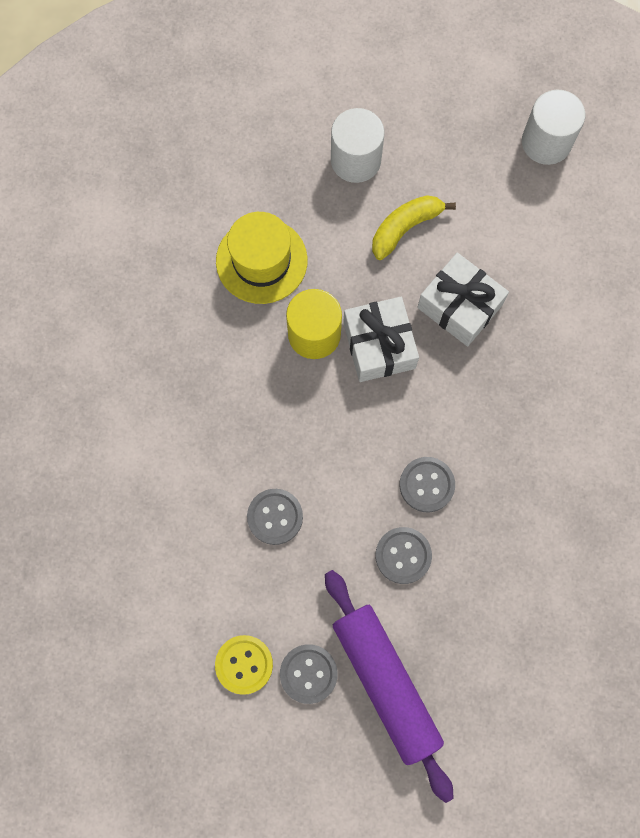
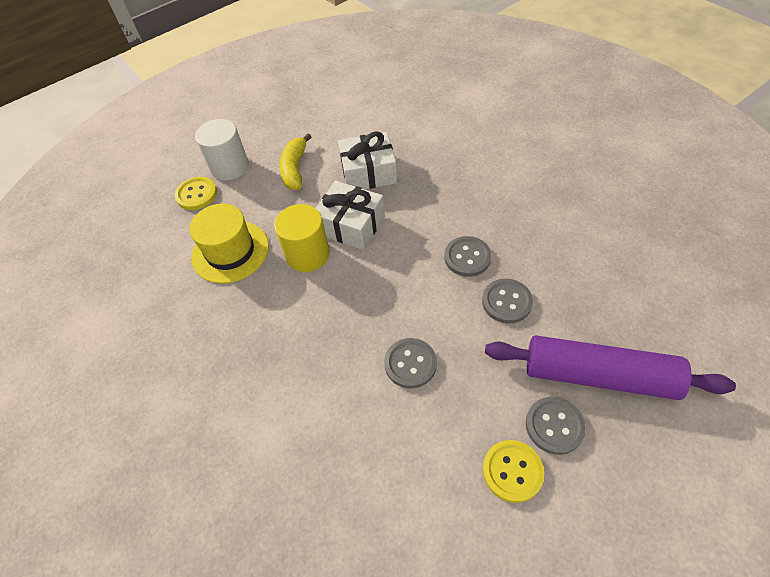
camera: 45 degrees left, 20 degrees down
white cylinder [522,90,585,165] -> none
none -> yellow button [175,177,217,210]

